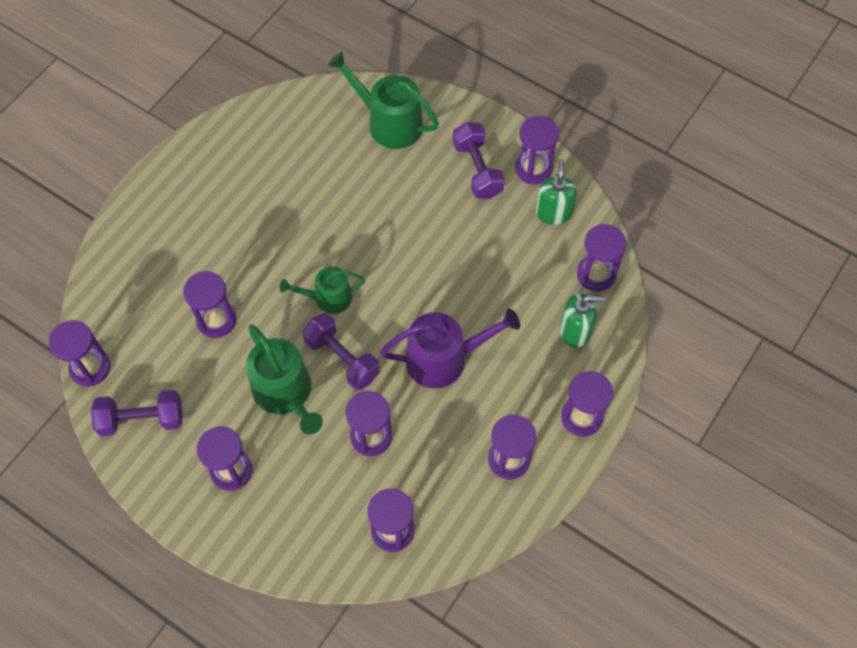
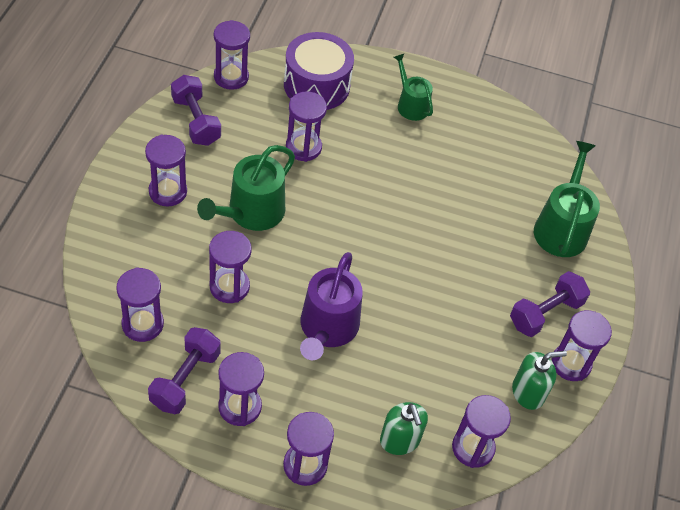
camera: 65 degrees right, 10 degrees down
green watering can [280,267,365,314] -> green watering can moved to [394,54,433,121]
purple dumbbell [302,313,380,390] -> purple dumbbell moved to [148,327,221,414]
purple watering can [380,309,520,388] -> purple watering can turned 45 degrees clockwise [300,252,363,360]
none -> purple drum [284,32,354,110]

